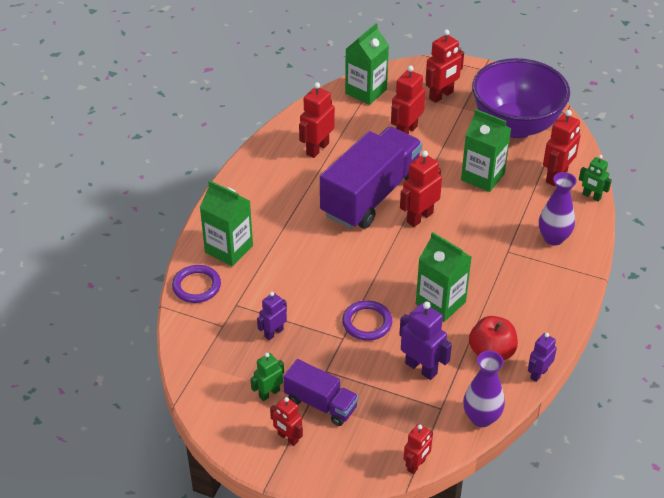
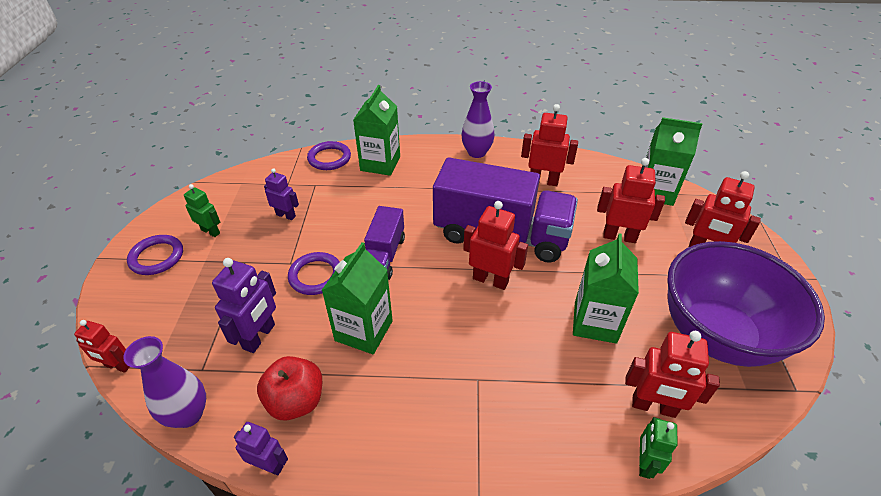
camera: 70 degrees right, 0 degrees up
red robot [270,397,303,446] -> purple ring [127,235,183,275]
purple truck [283,359,359,426] -> purple truck moved to [364,206,405,280]
purple vase [539,172,577,245] -> purple vase moved to [461,81,495,158]

